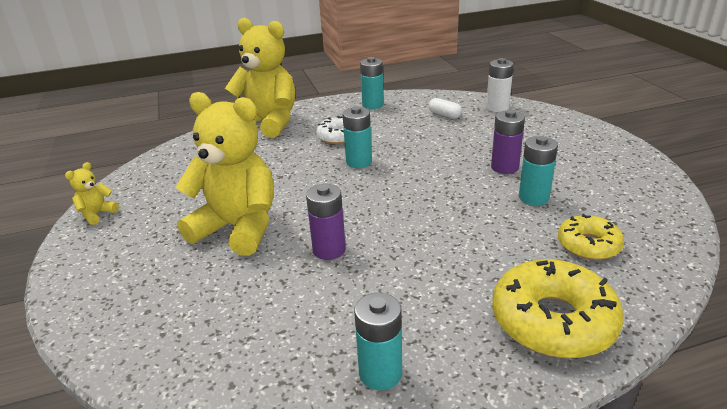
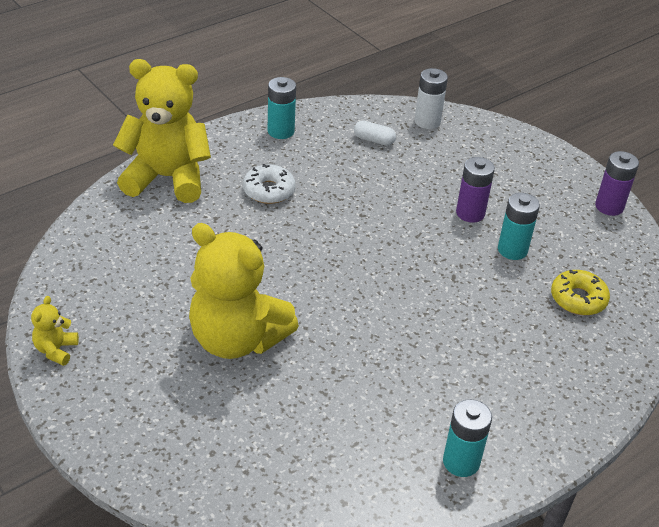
camera: 25 degrees left, 10 degrees up
yellow teddy bear [176,92,274,256] -> yellow teddy bear turned 150 degrees counterclockwise [189,223,299,359]
purple battery [306,184,346,260] -> purple battery moved to [595,151,639,216]
turquoise battery [342,106,372,168] -> none
yellow donut [492,259,624,358] -> none

